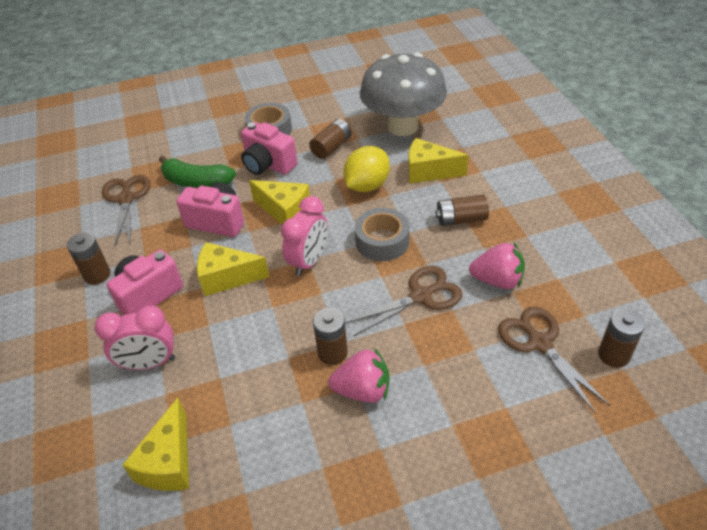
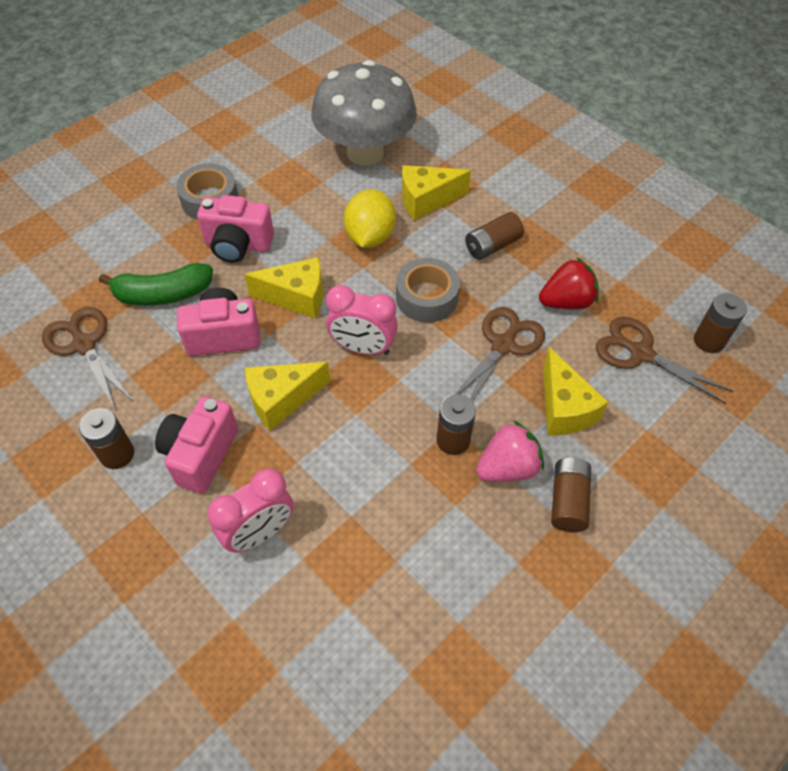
camera: 30 degrees left, 10 degrees up
yellow cheese [122,398,189,491] -> yellow cheese moved to [543,347,608,435]
pink clock [281,196,328,276] -> pink clock turned 105 degrees clockwise [326,285,398,355]
brown battery [309,119,352,159] -> brown battery moved to [551,458,591,532]
pink strawberry [469,243,525,289] -> red strawberry [539,257,599,309]

